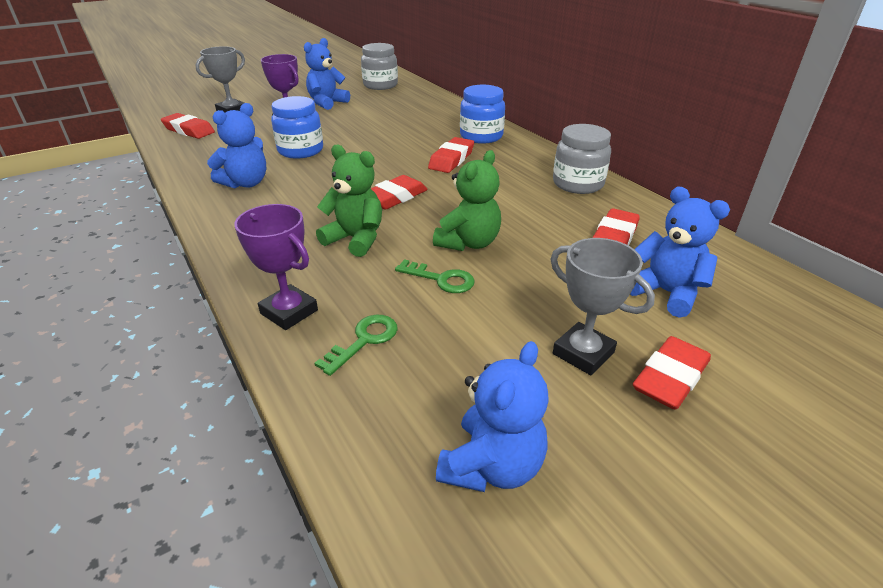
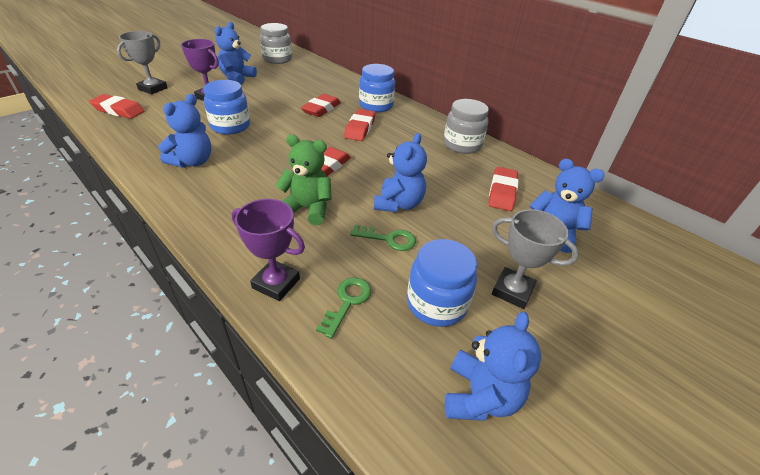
camera: 15 degrees left, 5 degrees up
green teddy bear [433,150,501,251] -> blue teddy bear [374,133,427,212]
red eraser [633,336,711,410] -> red eraser moved to [301,94,341,117]
none -> blue jar [407,239,477,327]

